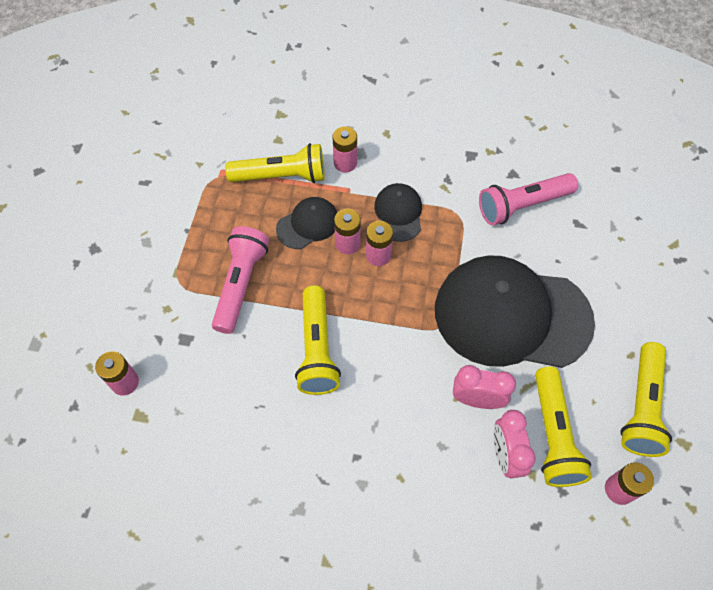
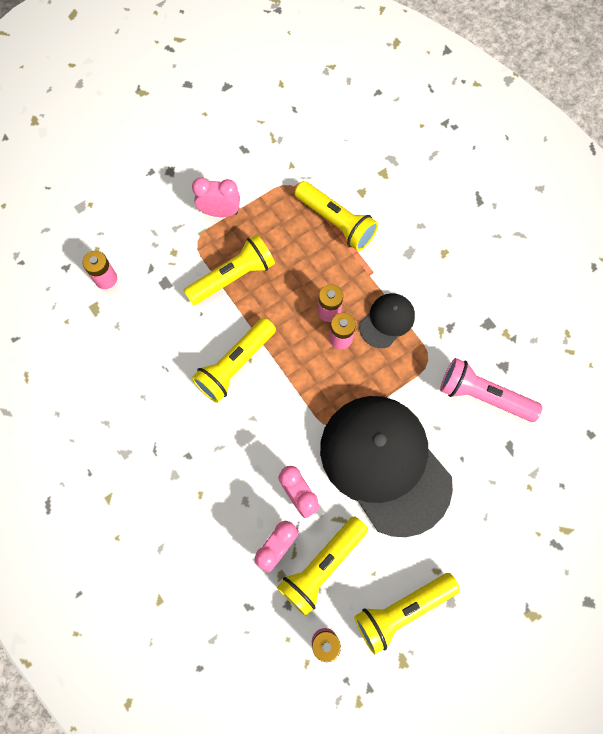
camera: 45 degrees right, 10 degrees up
pink flashlight [212,226,269,334] -> yellow flashlight [183,234,275,305]
black cap [276,197,337,249] -> none
pink battery [333,127,357,172] -> none
none -> pink clock [192,177,240,217]

